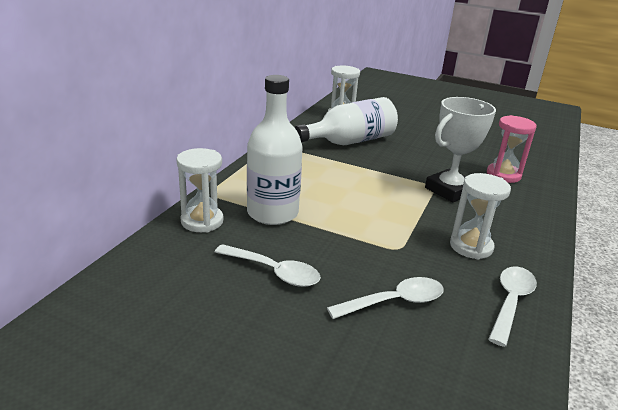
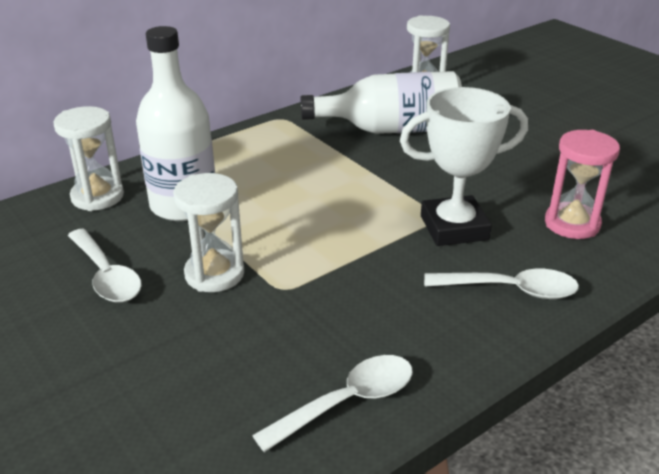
camera: 30 degrees right, 5 degrees up
white spoon [327,277,444,319] -> white spoon moved to [424,269,579,299]
white hourglass [450,173,511,259] -> white hourglass moved to [173,173,244,292]

